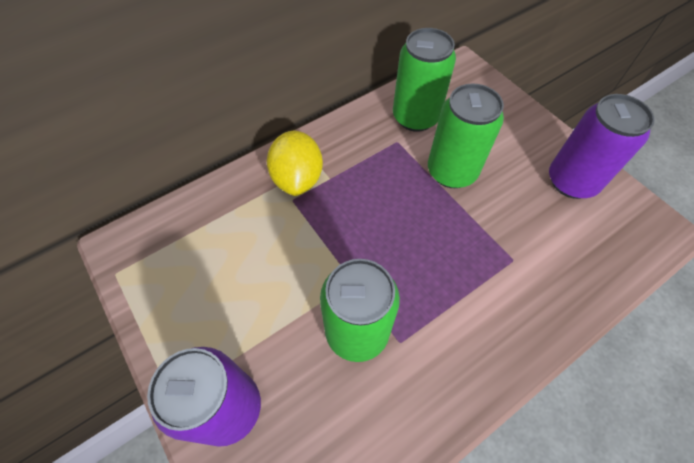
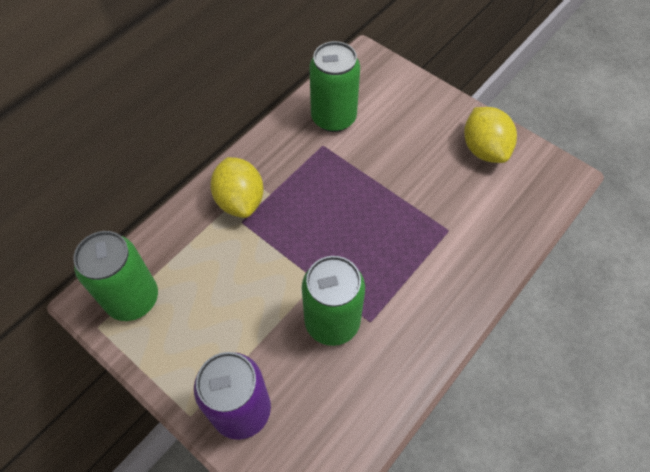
camera: 15 degrees left, 0 degrees up
green can [428,83,504,188] -> green can moved to [73,231,158,321]
purple can [549,94,655,199] -> yellow lemon [464,107,517,163]

